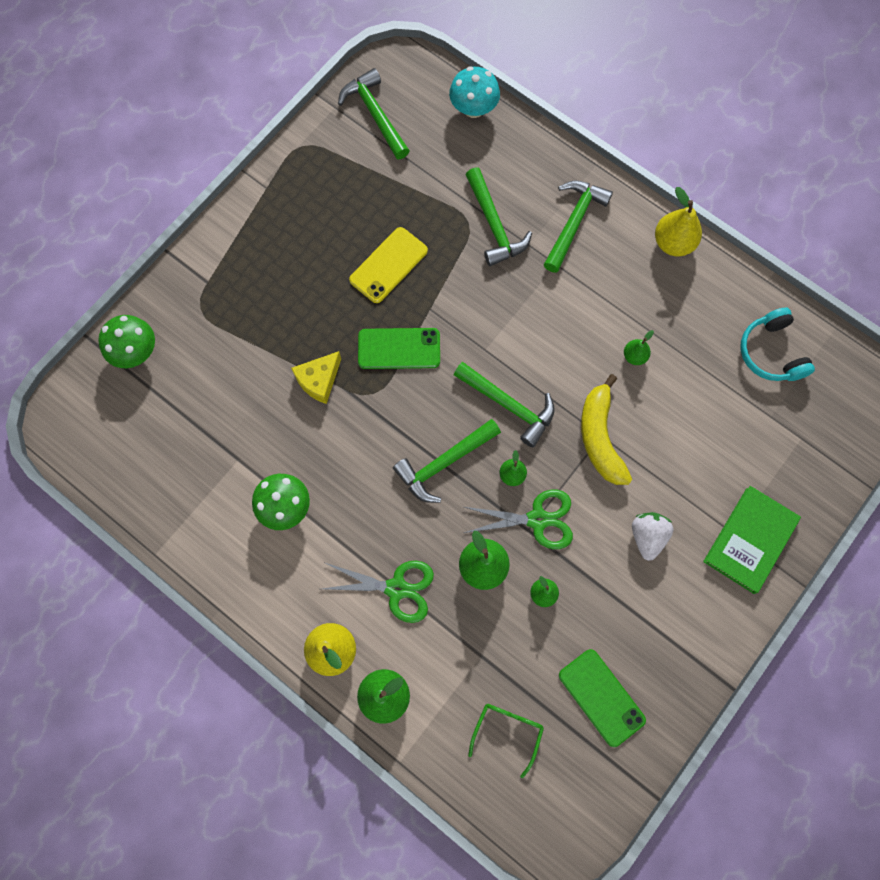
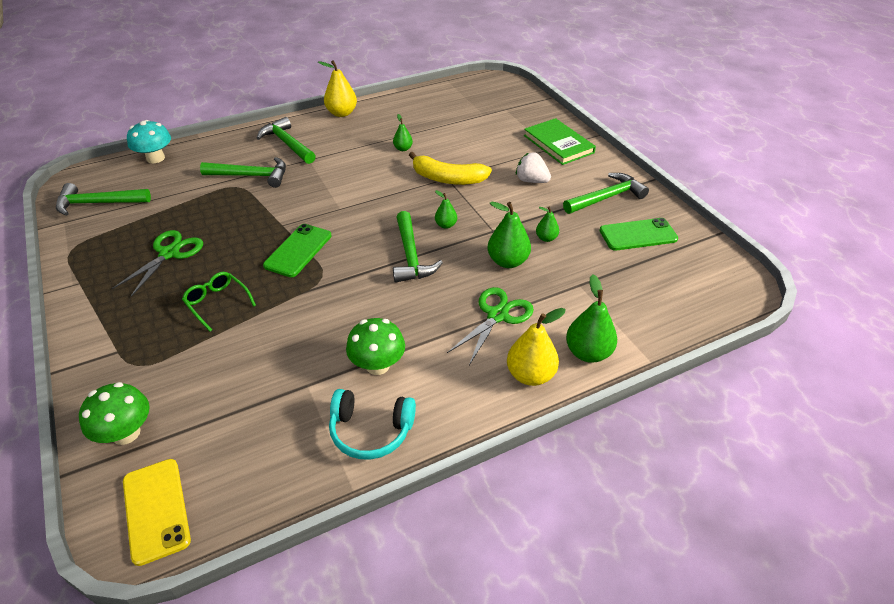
camera: 65 degrees left, 30 degrees down
yellow cheese [291,351,341,404] -> none
yellow phone [349,227,428,303] -> yellow phone moved to [123,459,191,566]
green hammer [454,362,555,447] -> green hammer moved to [563,173,649,214]
green scissors [464,490,573,549] -> green scissors moved to [112,230,203,297]
green glasses [468,704,544,779] -> green glasses moved to [182,272,256,332]
turquoise headphones [740,307,815,381] -> turquoise headphones moved to [329,389,416,459]

